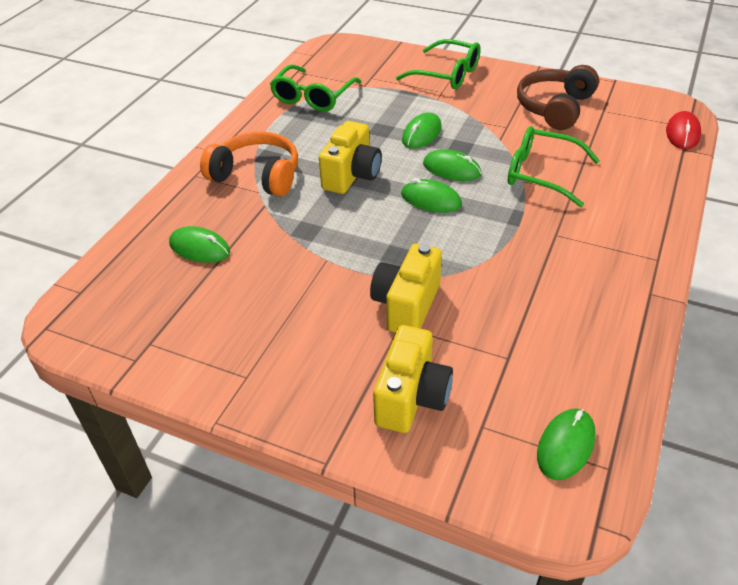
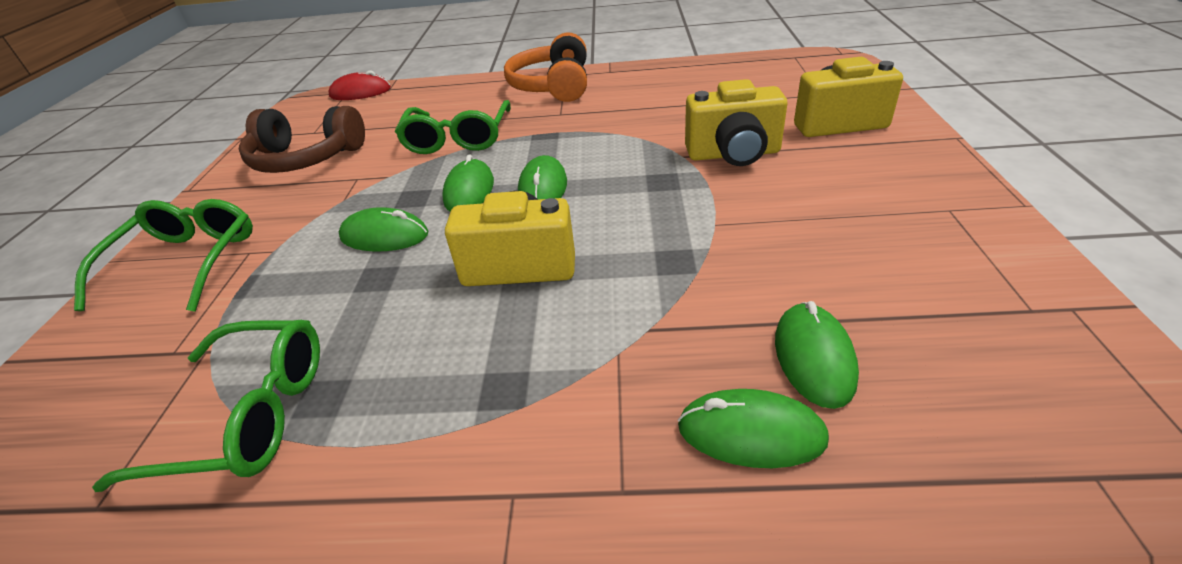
camera: 110 degrees left, 5 degrees down
orange headphones [200,131,298,197] -> orange headphones moved to [504,32,587,102]
green mouse [537,408,596,480] -> green mouse moved to [678,389,829,468]

